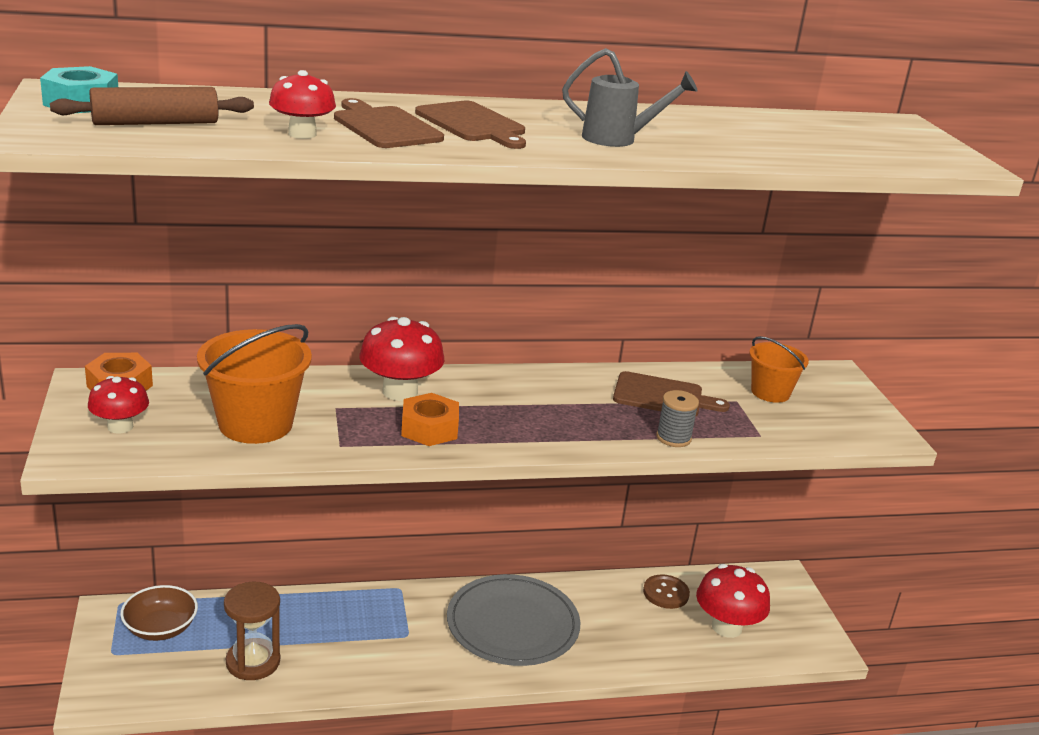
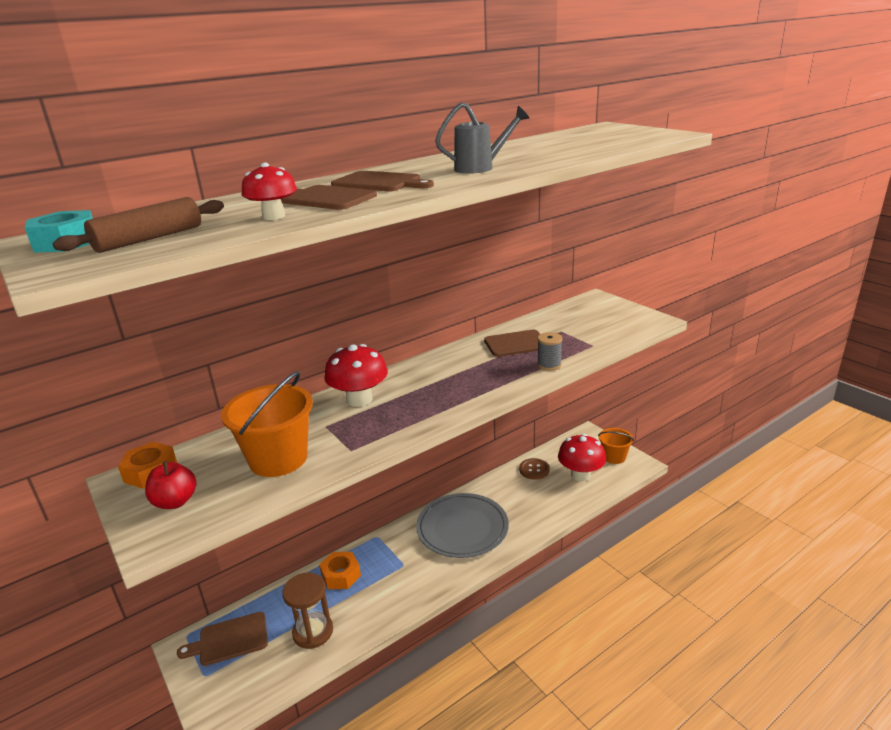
camera: 20 degrees left, 0 degrees up
red mushroom [88,376,149,434] -> red apple [145,461,196,509]
brown bowl [120,585,198,641] -> brown cutting board [177,612,268,666]
orange nut [401,393,459,446] -> orange nut moved to [319,552,361,589]
orange bucket [749,336,809,403] -> orange bucket moved to [598,428,634,464]

